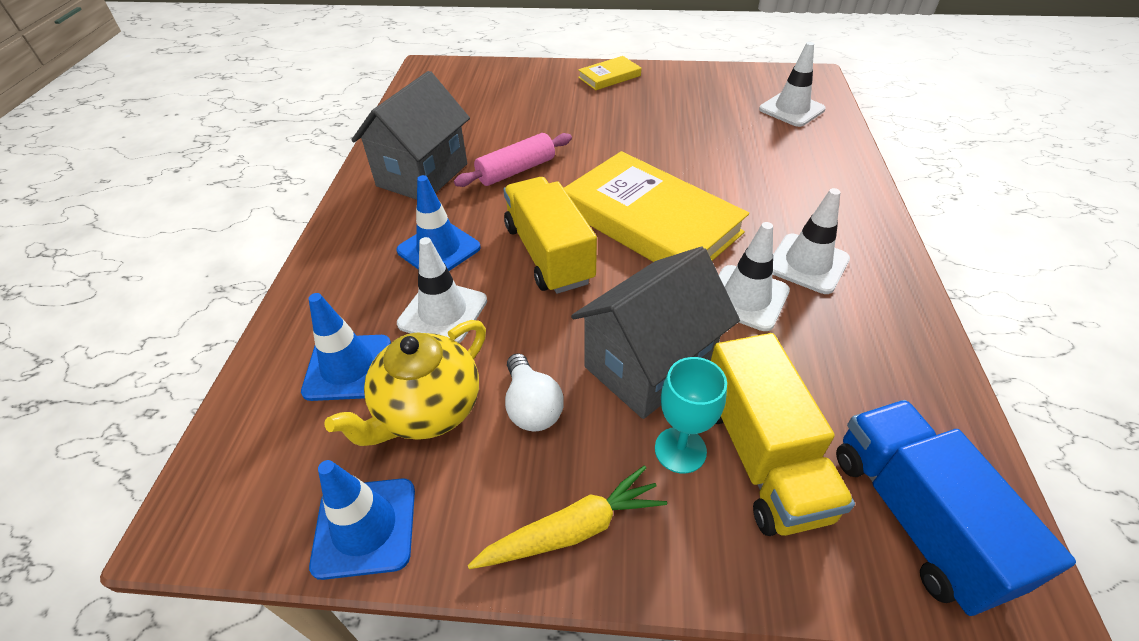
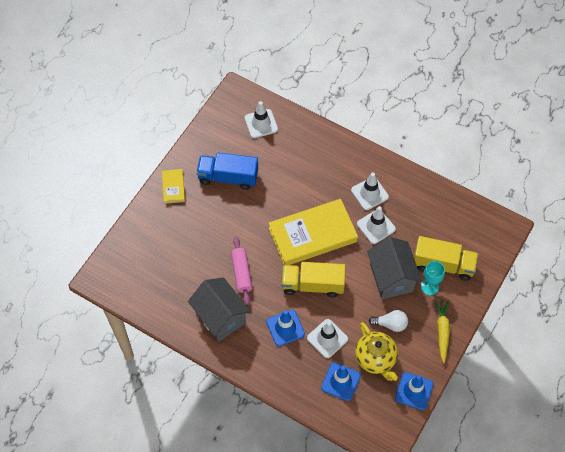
camera: 65 degrees left, 15 degrees up
blue truck [836,400,1076,616] -> blue truck moved to [196,153,258,190]

